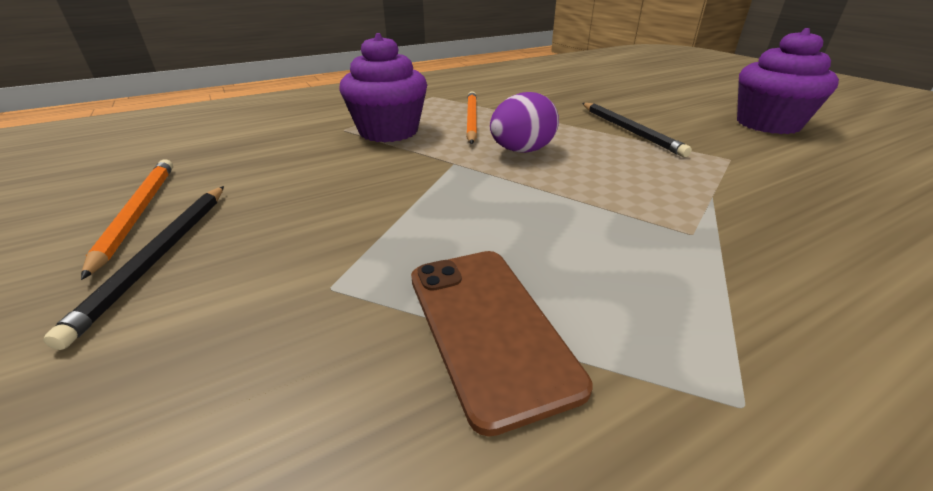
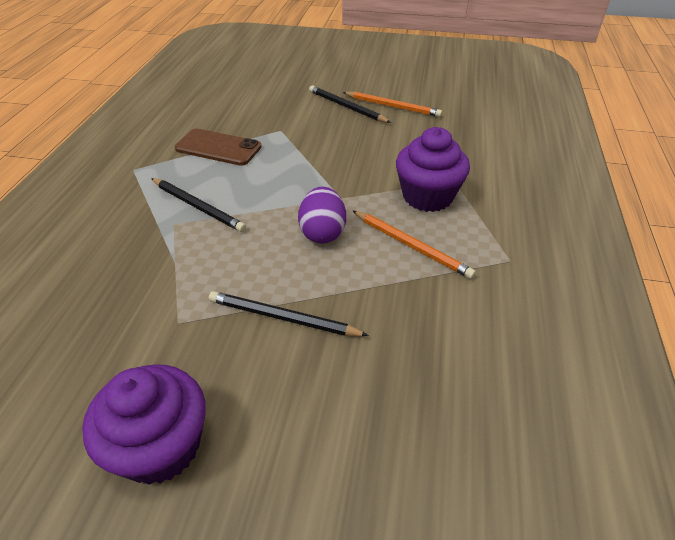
camera: 130 degrees right, 10 degrees up
none -> black pencil [151,178,246,232]

